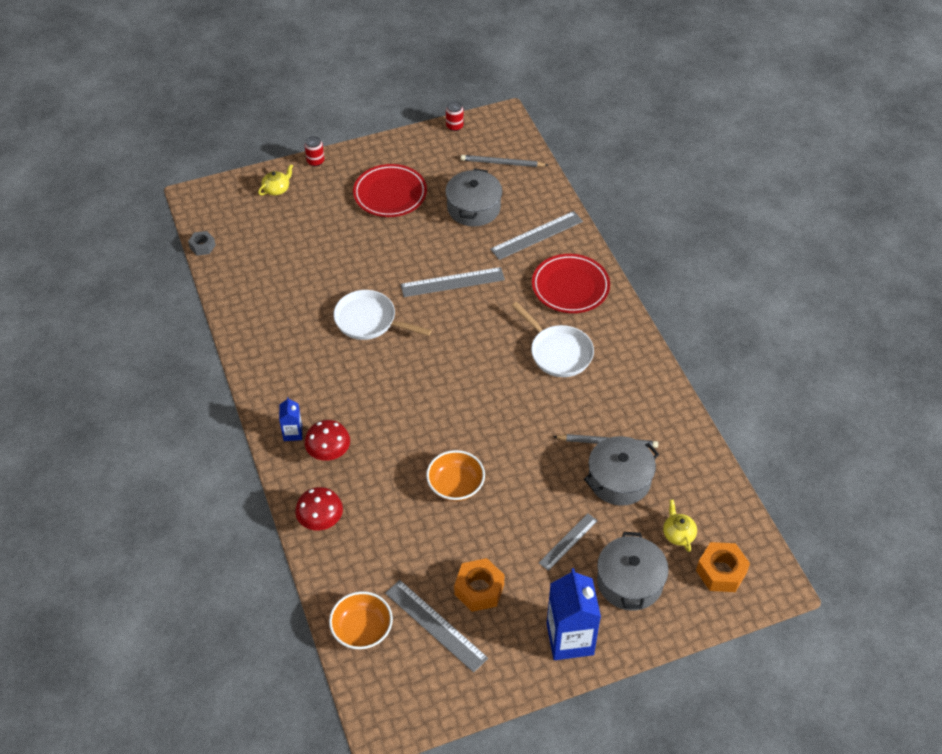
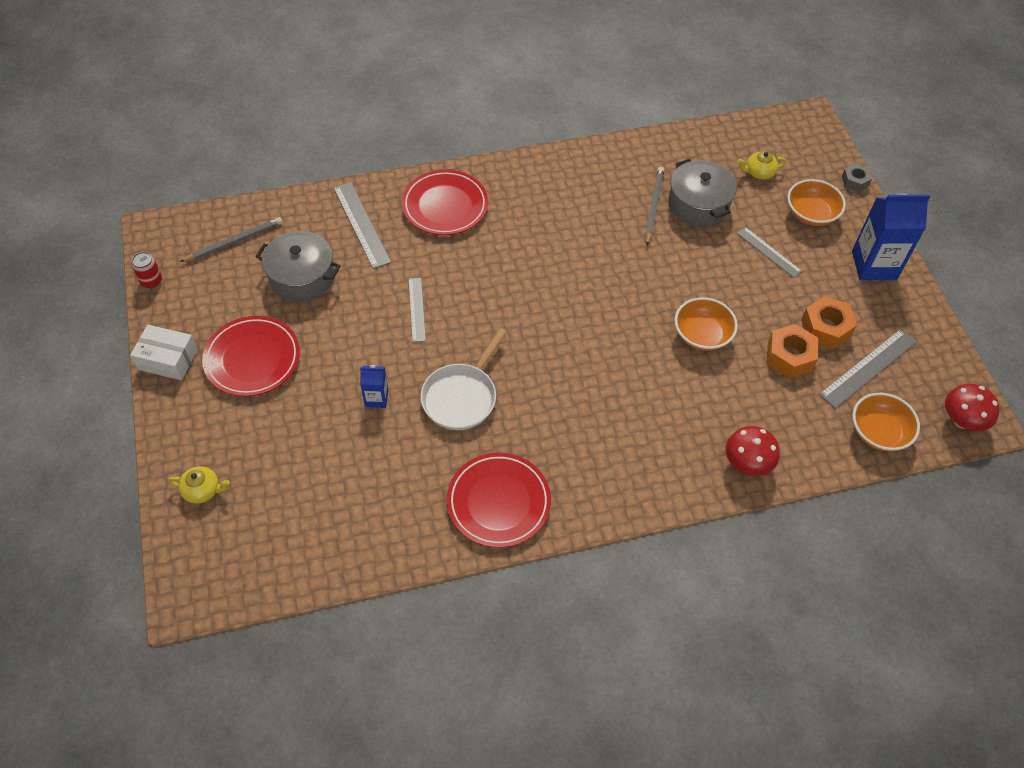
camera: 85 degrees left, 5 degrees up
grey nut [188,231,216,256] -> grey nut moved to [842,163,872,192]
yellow teapot [258,164,293,195] -> yellow teapot turned 135 degrees clockwise [168,466,230,504]
blue carton [279,397,302,441] -> blue carton moved to [360,365,388,408]
red mushroom [304,420,350,461] -> red mushroom moved to [945,384,1000,431]
red can [305,136,324,167] -> none
grey ruler [400,267,505,297] -> grey ruler [408,278,426,342], size x0.65
grey pencil [461,155,548,167] -> grey pencil turned 135 degrees counterclockwise [180,217,283,262]
white pan [511,302,594,377] -> none
grey pot [597,532,669,611] -> orange bowl [787,179,846,226]
orange nut [696,542,750,592] -> orange nut moved to [767,324,818,378]
none -> white box [130,325,198,380]
none -> red plate [447,453,551,548]

